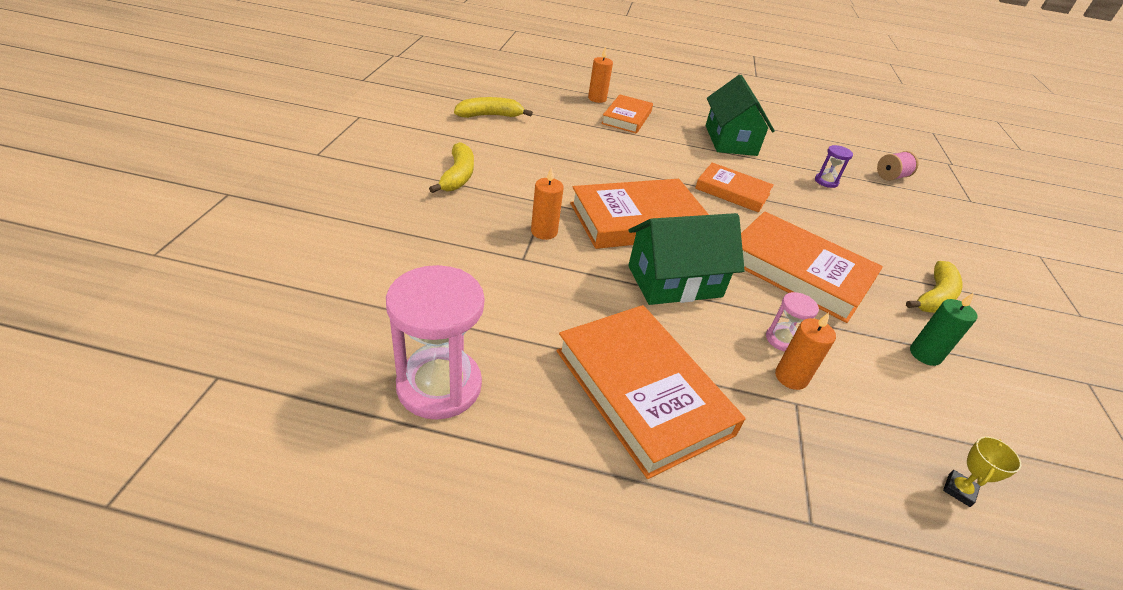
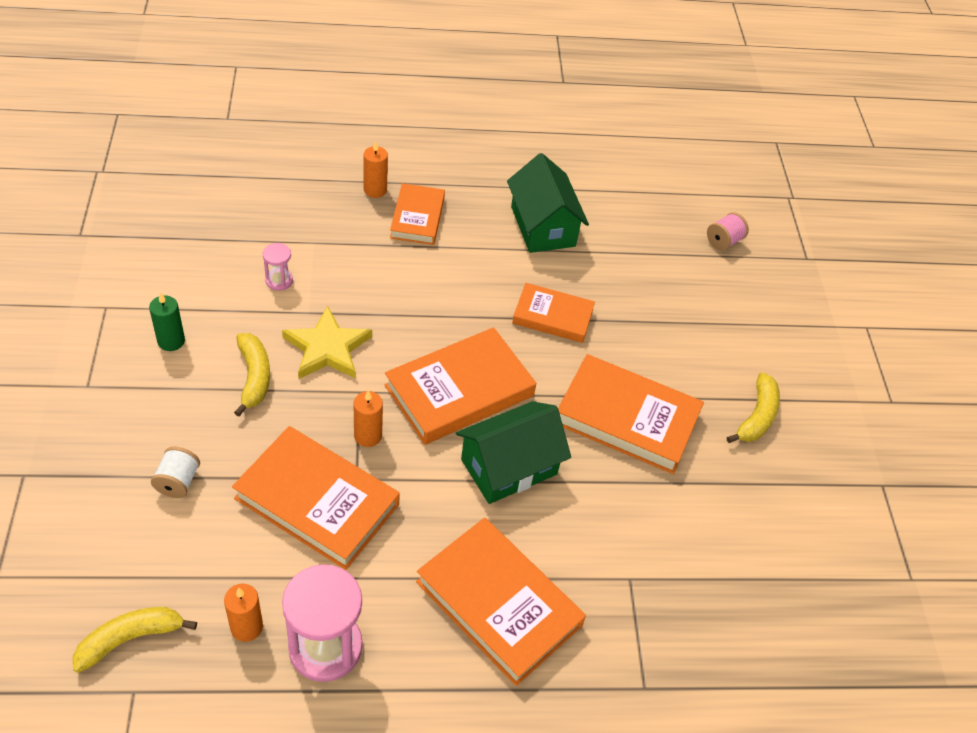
camera: 15 degrees left, 10 degrees up
yellow banana [454,97,533,118] -> yellow banana moved to [73,607,197,673]
pink hourglass [766,292,819,351] -> pink hourglass moved to [263,243,293,291]
orange candle [775,312,836,390] -> orange candle moved to [224,584,263,642]
purple hourglass [815,145,853,188] -> none
green candle [910,293,977,366] -> green candle moved to [149,292,185,351]
yellow trophy [943,437,1021,507] -> none
none -> white spool [151,446,200,498]
none -> orange book [232,426,400,570]
none -> yellow star [282,306,372,379]

